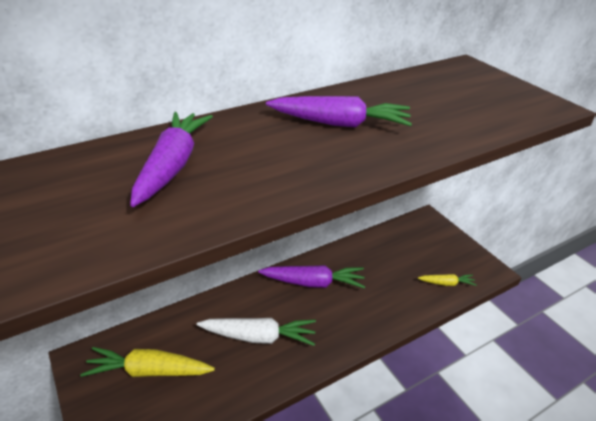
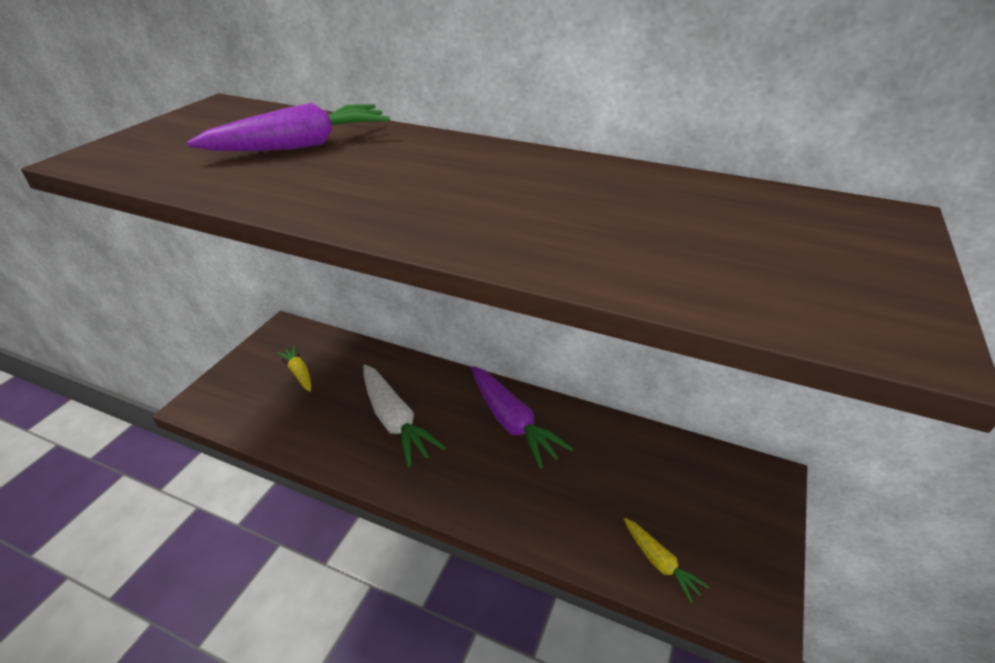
camera: 55 degrees right, 0 degrees up
yellow carrot [80,347,215,377] -> yellow carrot [276,345,311,392], size x0.55
purple carrot [266,96,412,128] -> none

